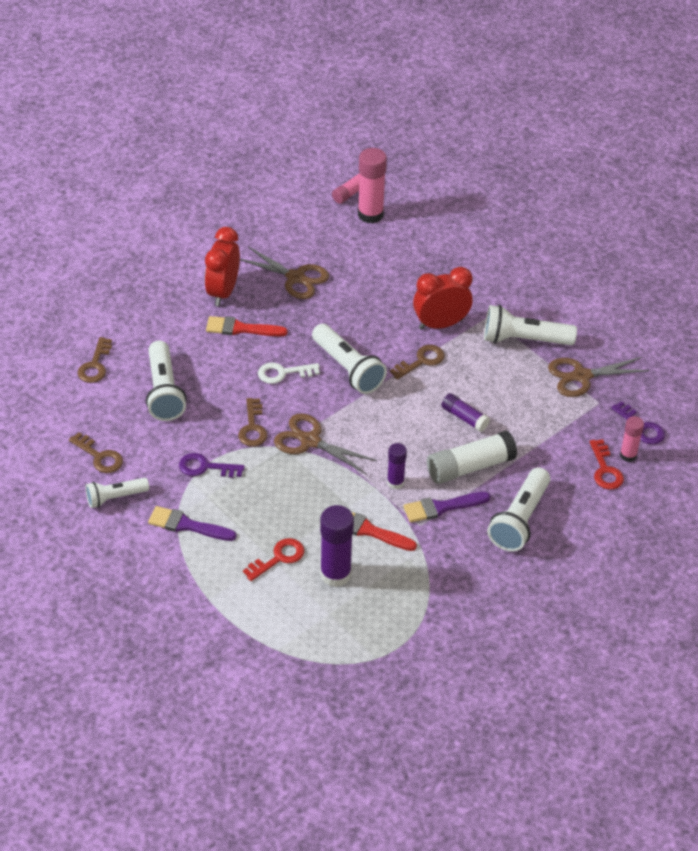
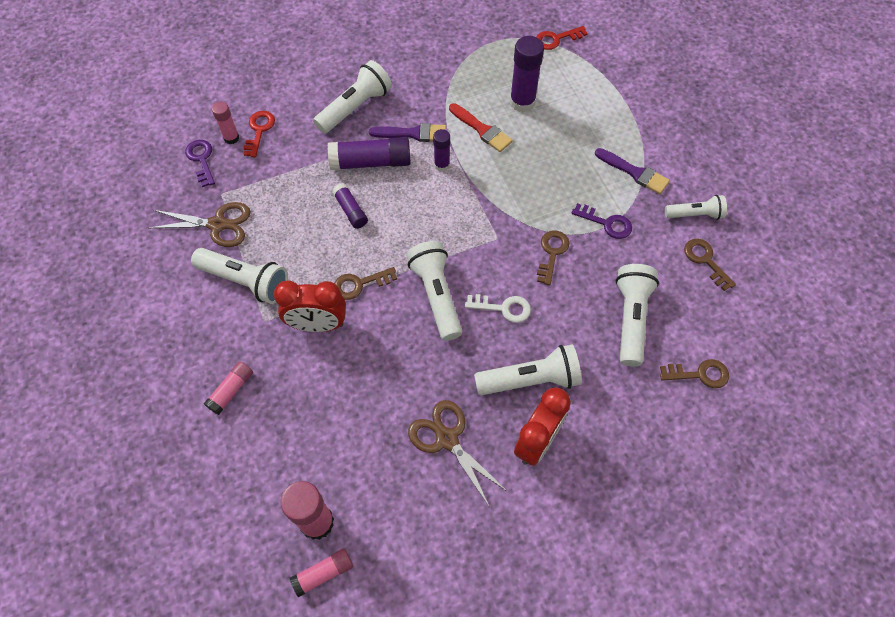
camera: 160 degrees left, 15 degrees up
brown key [77,337,112,383] -> brown key turned 60 degrees clockwise [660,359,729,388]
red brush [206,316,288,336] -> white flashlight [474,344,582,395]
red key [243,538,305,581] -> red key moved to [536,26,588,50]
brown scissors [274,413,377,474] -> none
white glue stick [427,431,517,484] -> purple glue stick [328,137,411,170]
none -> pink glue stick [204,361,253,415]

